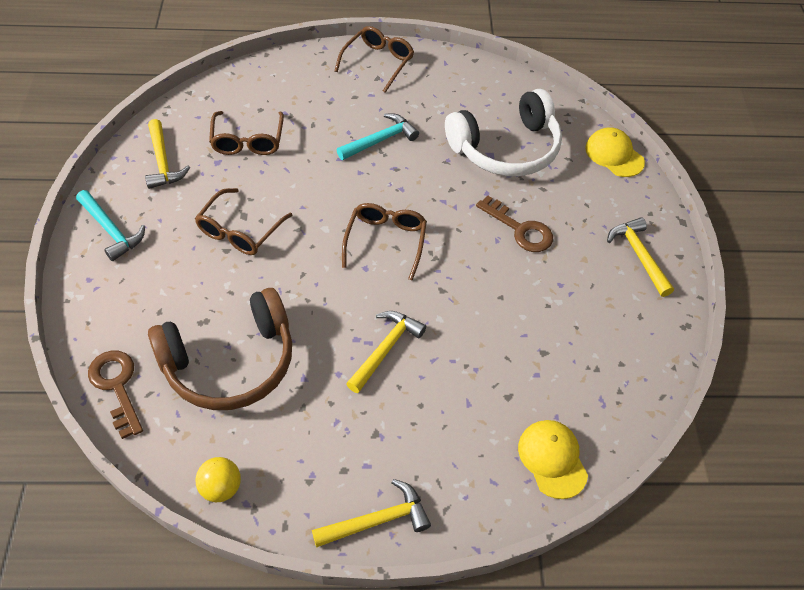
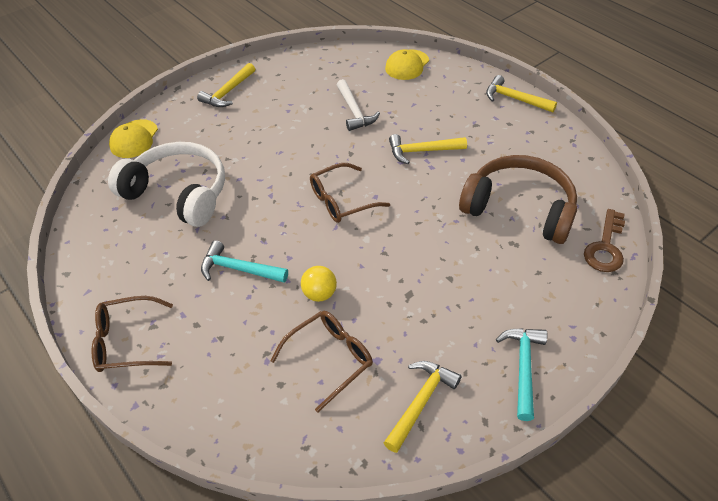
camera: 125 degrees left, 5 degrees down
brown glasses [195,188,292,255] -> none
yellow ball [195,457,241,502] -> yellow ball moved to [301,266,337,302]
brown key [476,195,553,252] -> none
none -> white hammer [337,79,380,131]

